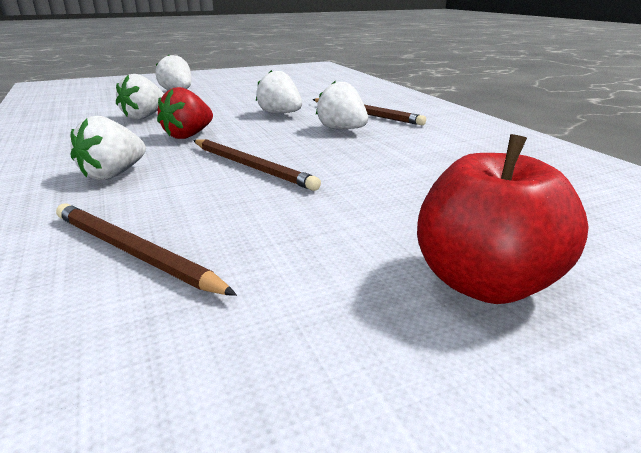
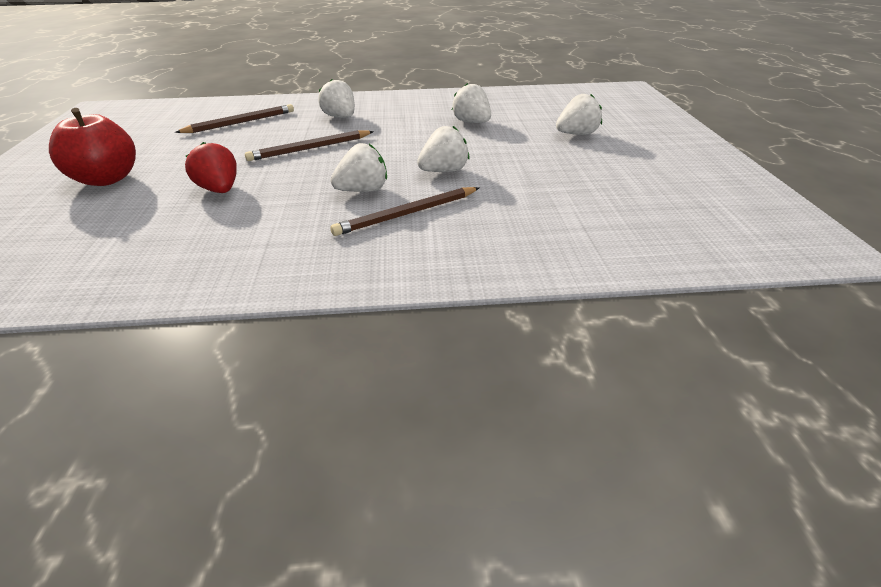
camera: 110 degrees right, 10 degrees up
red strawberry [157,87,213,139] -> red strawberry moved to [185,142,237,193]

